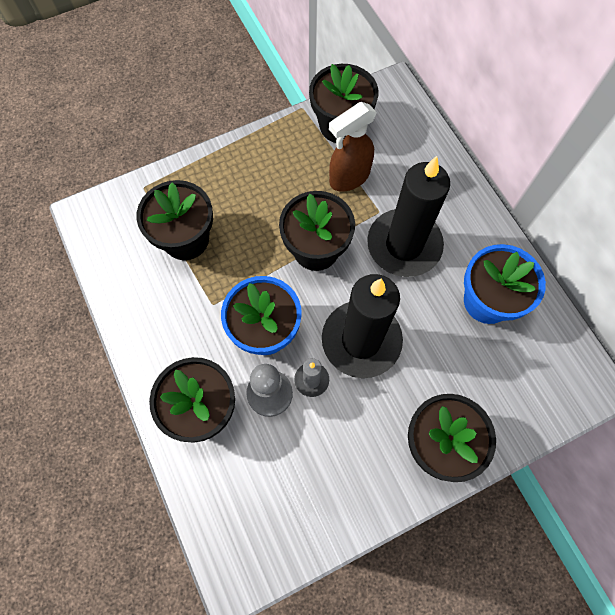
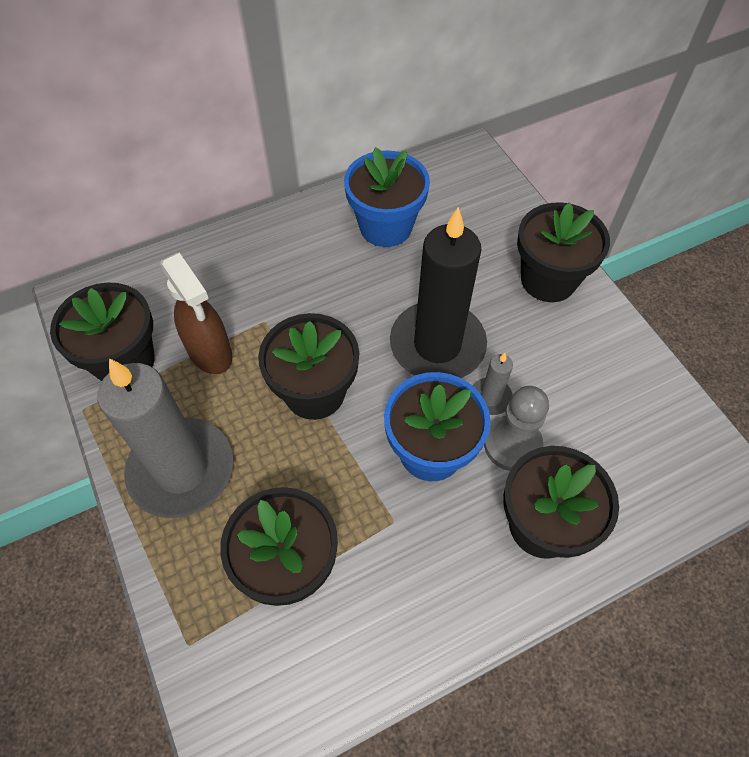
camera: 90 degrees left, 10 degrees down
black candle [367,156,450,277] -> none
none -> grey candle [97,358,233,518]

